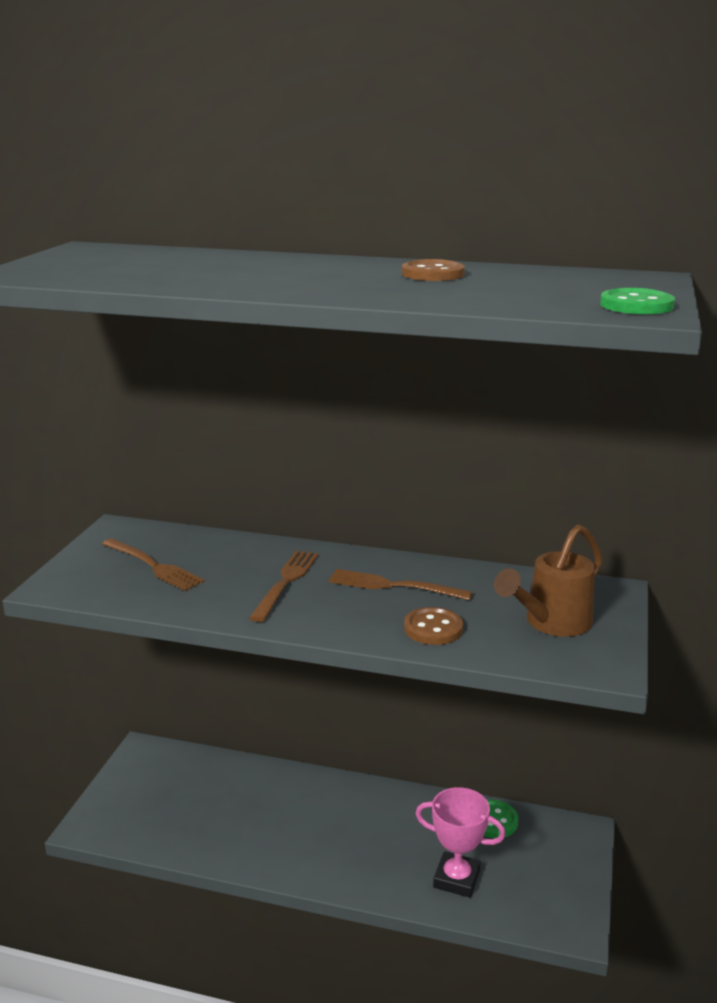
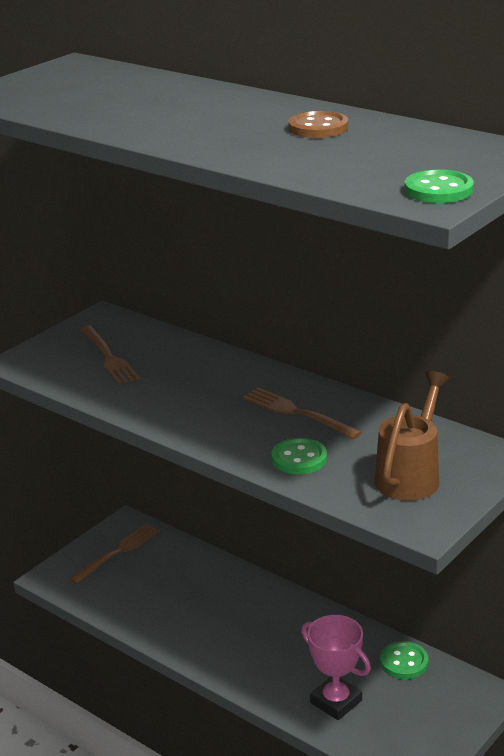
camera: 25 degrees right, 5 degrees up
brown fork [249,550,318,622] -> brown fork moved to [69,524,160,584]
brown button [404,607,463,645] -> green button [272,438,327,474]
brown watering can [494,524,603,637] -> brown watering can turned 135 degrees clockwise [375,371,451,501]

